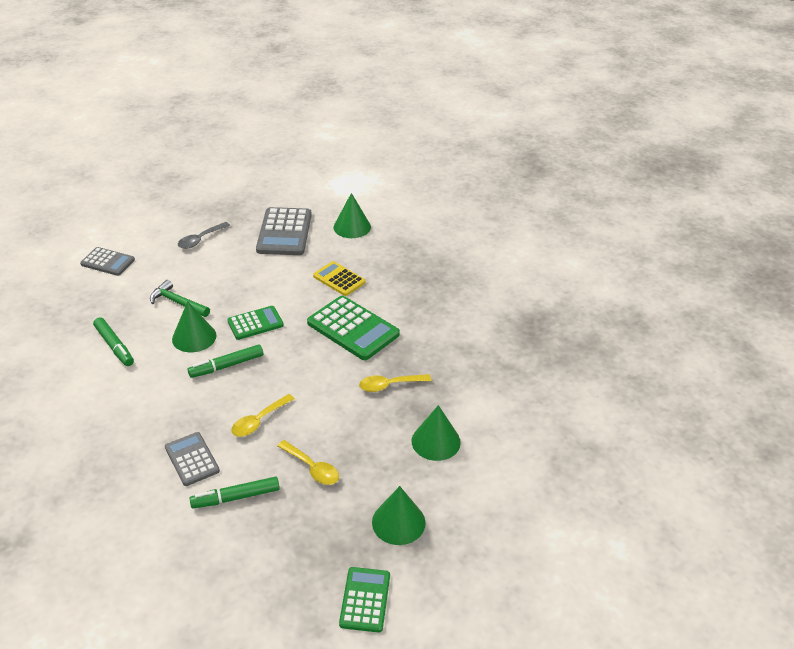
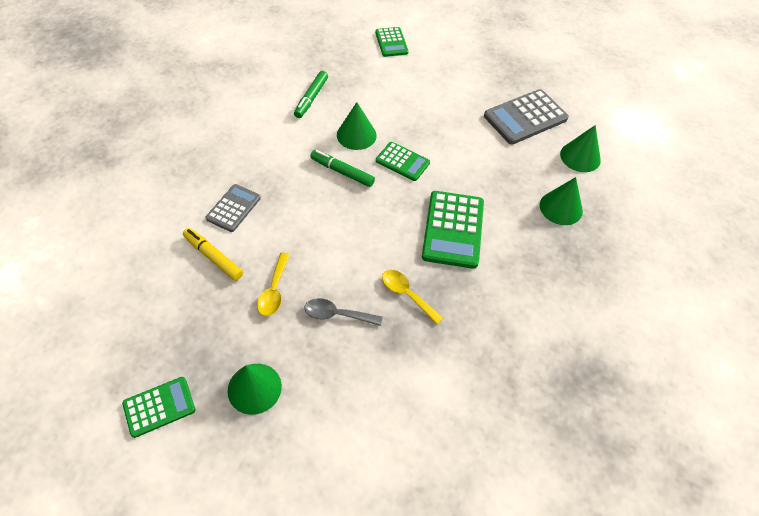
camera: 55 degrees right, 15 degrees up
grey calculator [80,247,135,276] -> green calculator [375,27,408,57]
green hammer [150,280,210,317] -> none
grey spoon [178,222,230,249] -> grey spoon moved to [305,298,382,326]
green marker [189,476,280,508] -> yellow marker [183,228,243,281]
yellow spoon [231,394,295,437] -> none
yellow calculator [313,261,366,296] -> none
green cone [412,405,461,461] -> green cone moved to [540,177,583,225]

